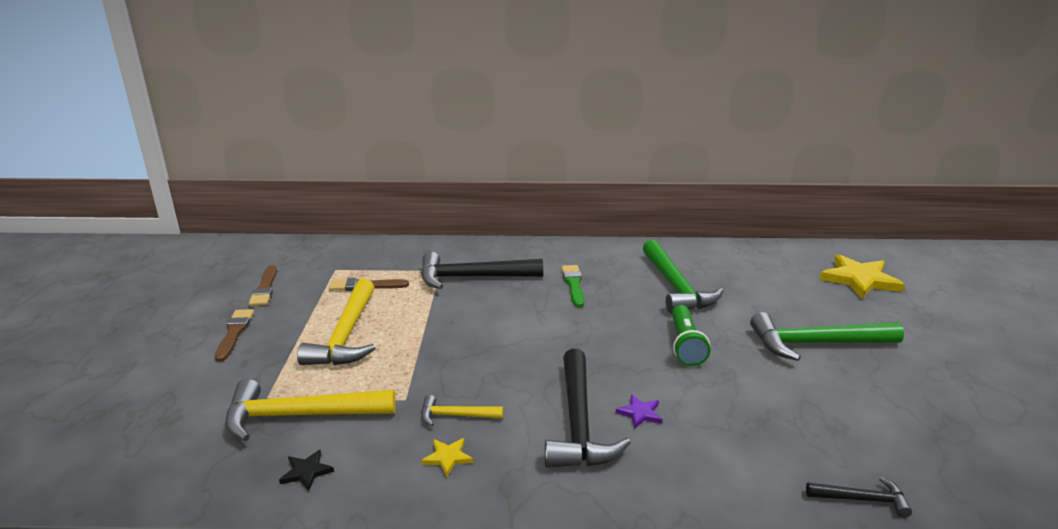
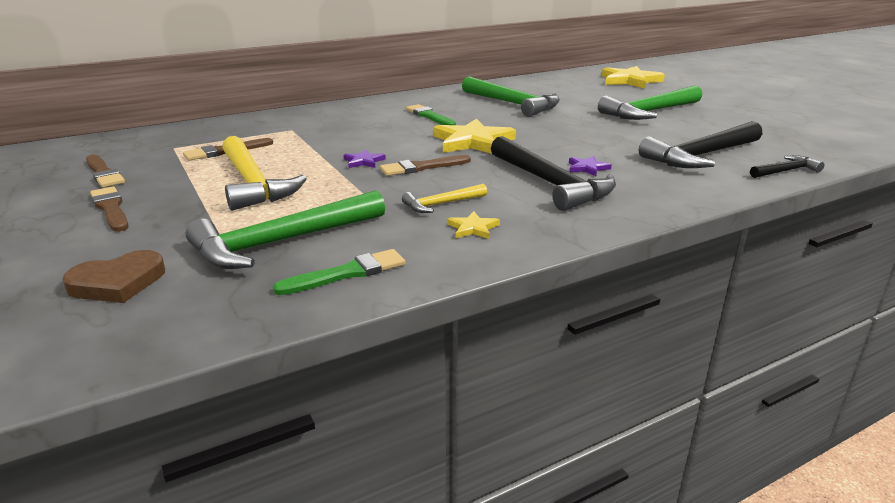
camera: 30 degrees left, 0 degrees up
yellow hammer [225,379,396,441] -> green hammer [185,190,385,269]
black star [279,450,334,491] -> green brush [273,249,405,295]
black hammer [421,252,543,289] -> black hammer moved to [639,121,762,168]
green flashlight [672,305,710,366] -> none
none -> brown heart [62,250,165,303]
none -> purple star [344,149,386,168]
none -> brown brush [380,155,471,176]
none -> yellow star [433,119,516,154]

